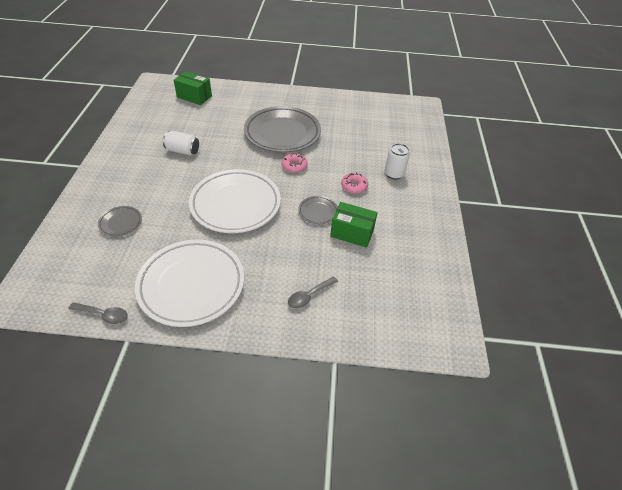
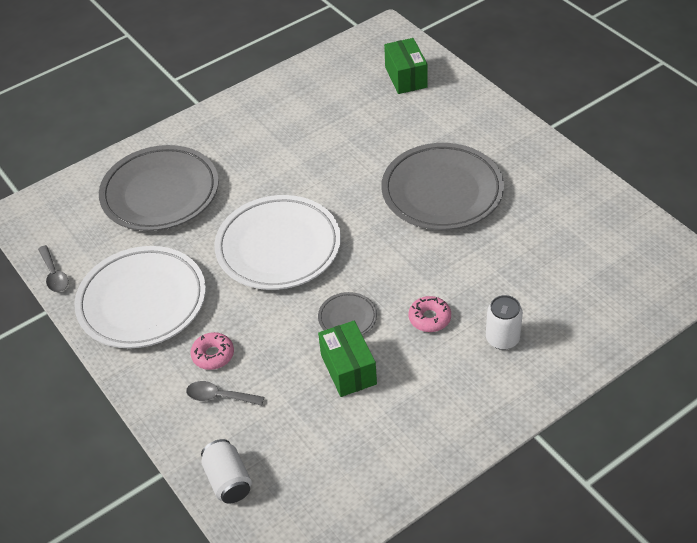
camera: 55 degrees right, 0 degrees up
grey plate [98,206,142,237] -> grey plate [99,145,219,231], size x2.27
white can [163,131,199,156] -> white can moved to [201,439,252,504]
pink donut [281,153,308,173] -> pink donut moved to [190,332,234,370]

